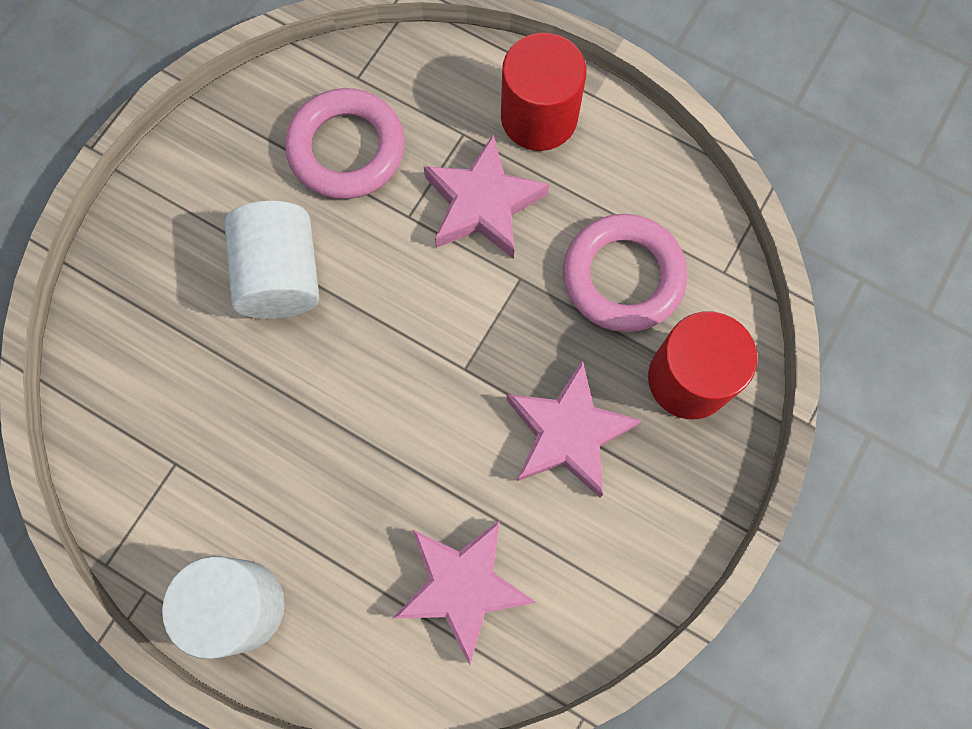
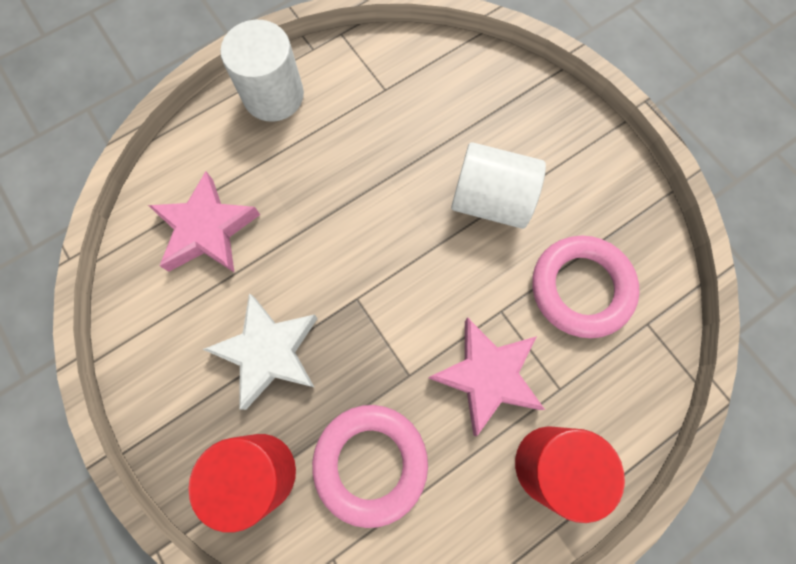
camera: 115 degrees right, 0 degrees up
pink star [506,360,642,497] -> white star [203,293,318,410]

